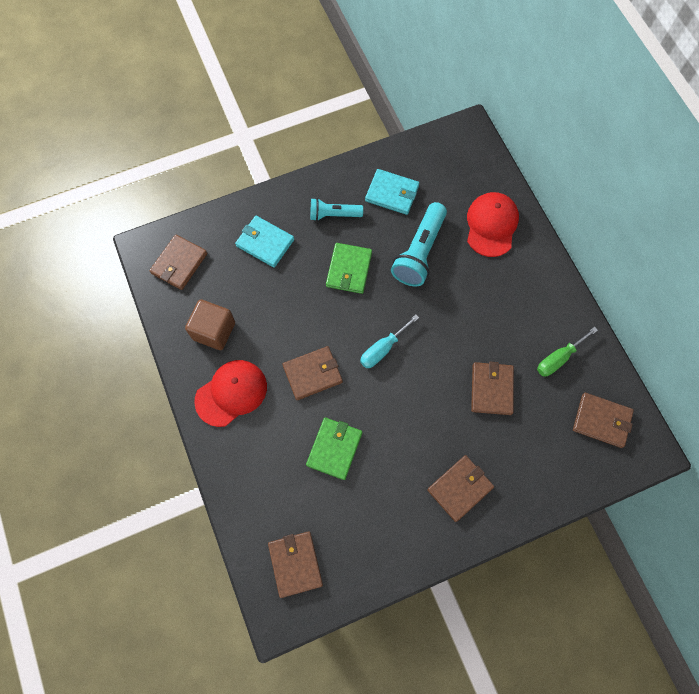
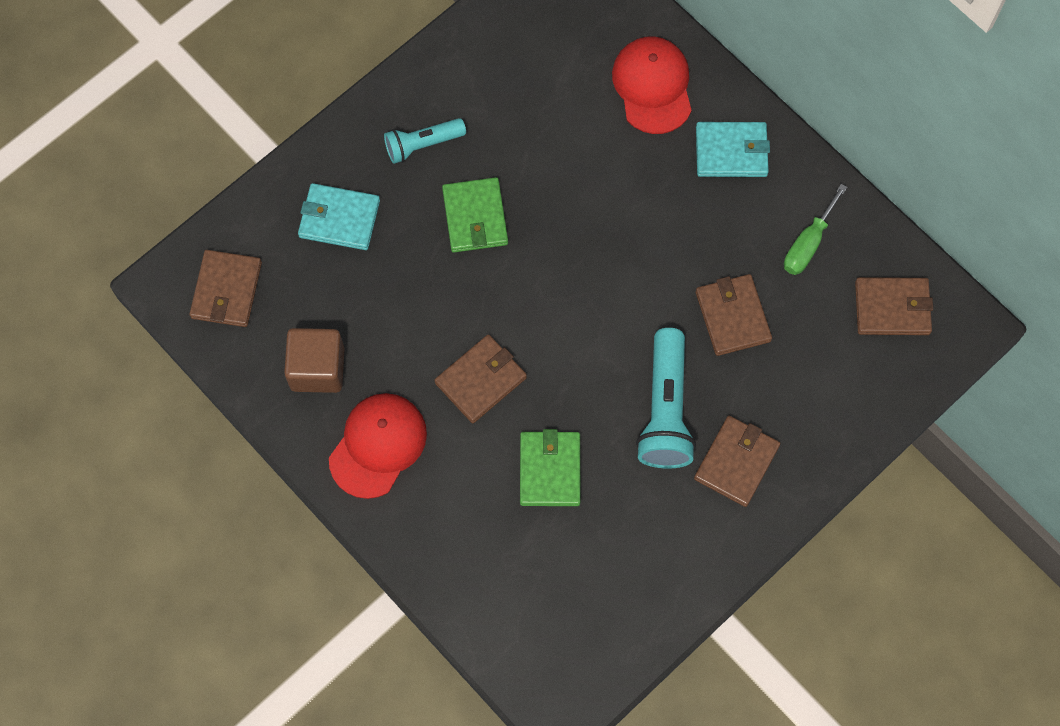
camera: 20 degrees left, 0 degrees up
brown wallet [268,531,323,598] -> none
turquoise screwdriver [360,314,419,368] -> none
turquoise wallet [365,169,419,215] -> turquoise wallet moved to [696,122,770,177]
turquoise flashlight [391,202,447,287] -> turquoise flashlight moved to [636,328,696,469]

